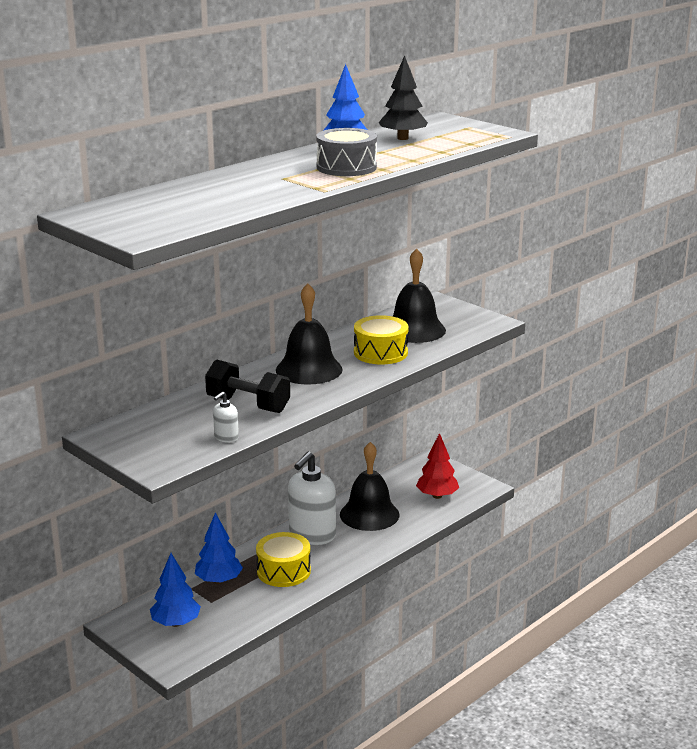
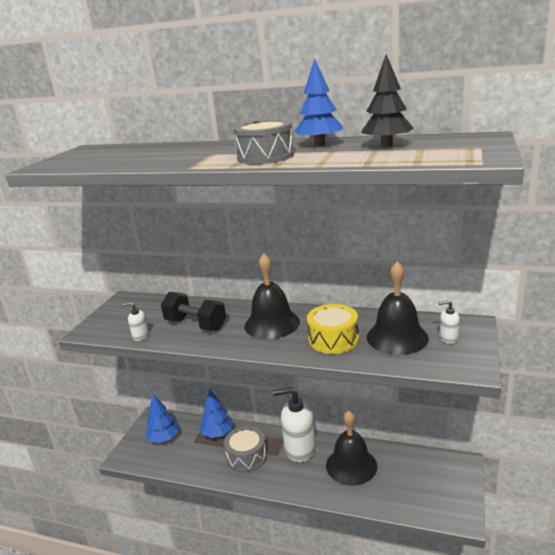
camera: 65 degrees right, 0 degrees up
black dumbbell [205,359,290,413] -> black dumbbell turned 60 degrees counterclockwise [161,292,226,331]
yellow drum [256,532,311,587] -> grey drum [224,426,267,472]
red tree [416,433,459,499] -> none
none -> white soap dispenser [438,300,459,344]

